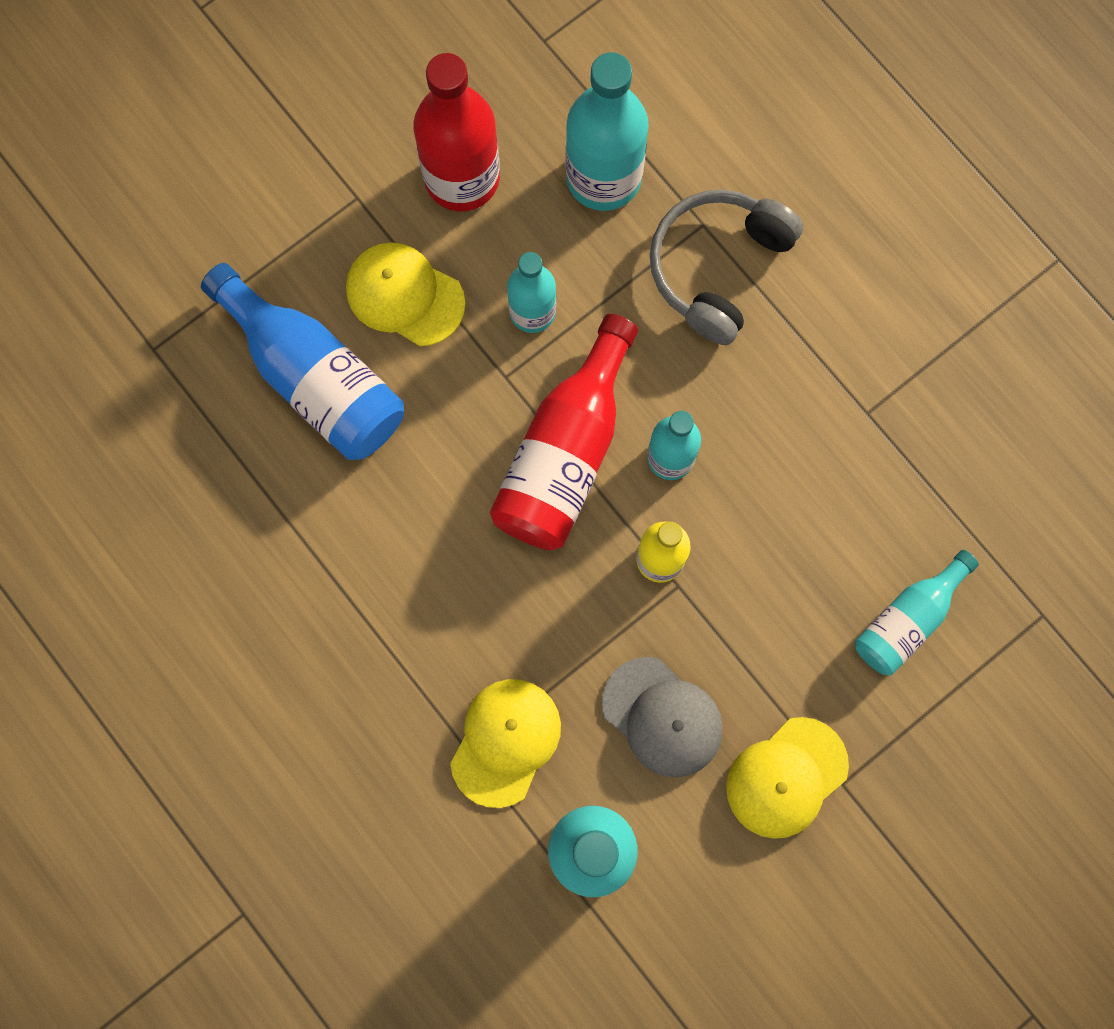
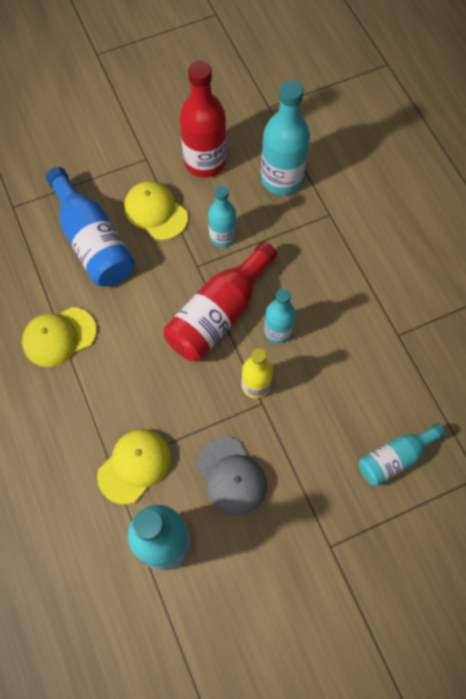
camera: 15 degrees right, 10 degrees down
grey headphones [650,189,803,345] -> none
yellow cap [726,717,849,839] -> yellow cap moved to [22,307,96,367]

